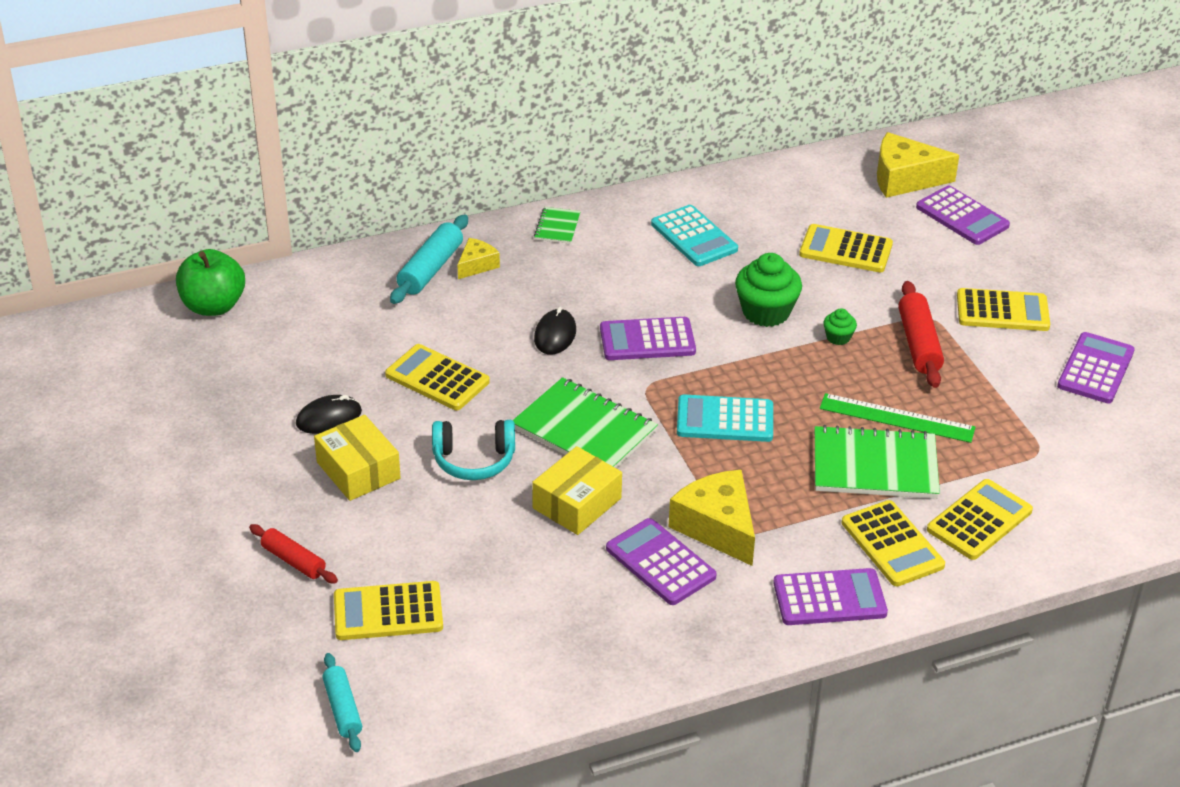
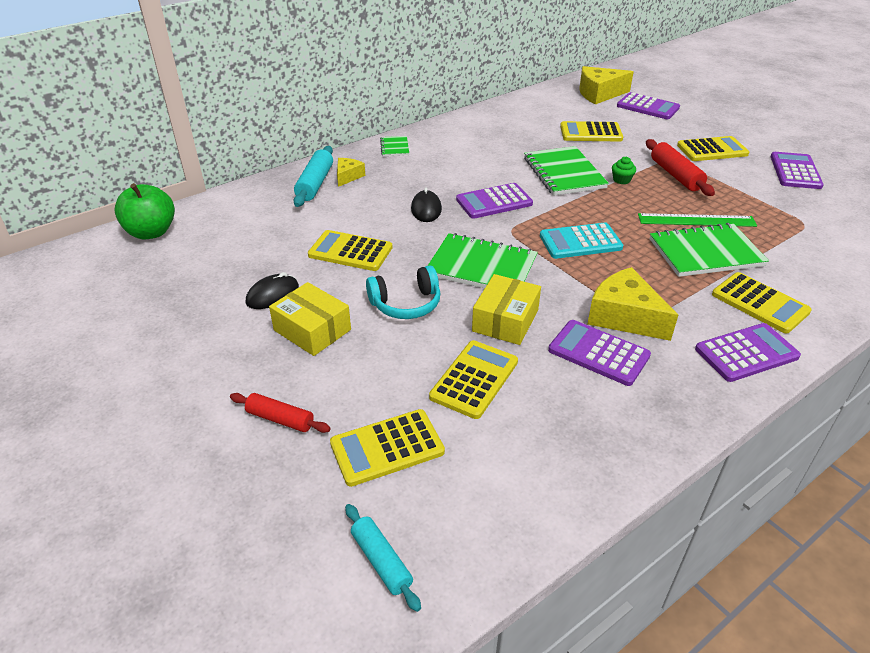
camera: 15 degrees left, 0 degrees up
turquoise calculator [651,205,738,266] -> none
green cupcake [735,253,802,327] -> green notebook [524,146,609,196]
yellow calculator [927,479,1033,560] -> yellow calculator moved to [429,340,518,419]

